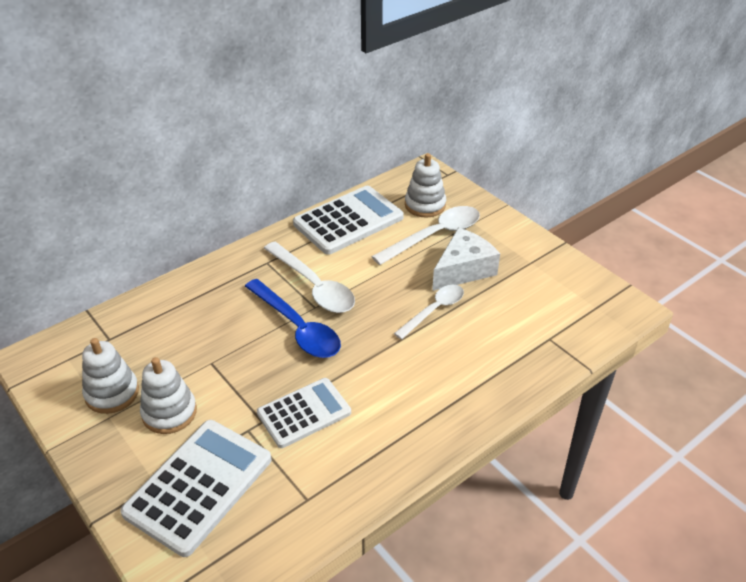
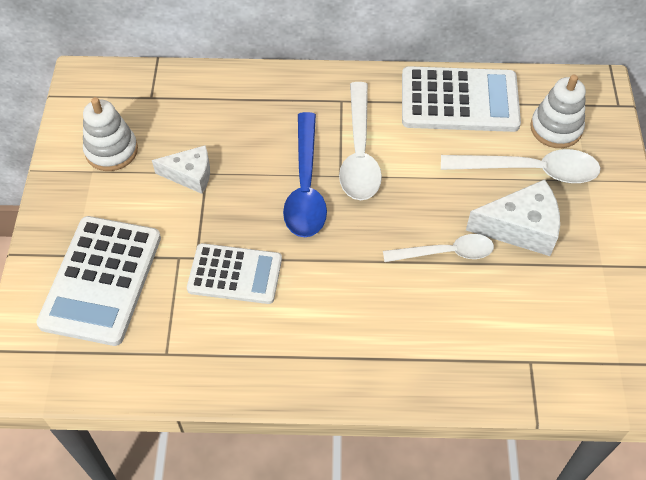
camera: 40 degrees right, 15 degrees up
white calculator [120,420,271,557] -> white calculator turned 120 degrees clockwise [36,216,161,346]
white stacking toy [140,357,197,434] -> none
none -> white cheese [152,145,210,194]

